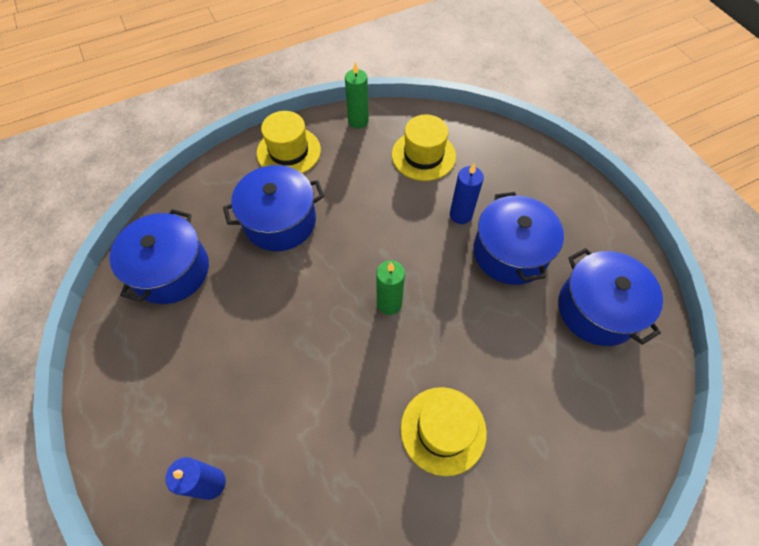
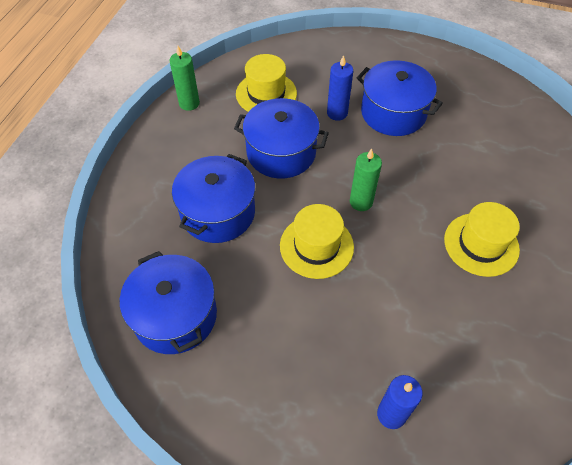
camera: 45 degrees left, 5 degrees down
yellow hat [257,111,321,174] -> yellow hat moved to [280,204,354,279]
blue pot [558,248,663,346] -> blue pot moved to [234,98,329,179]

